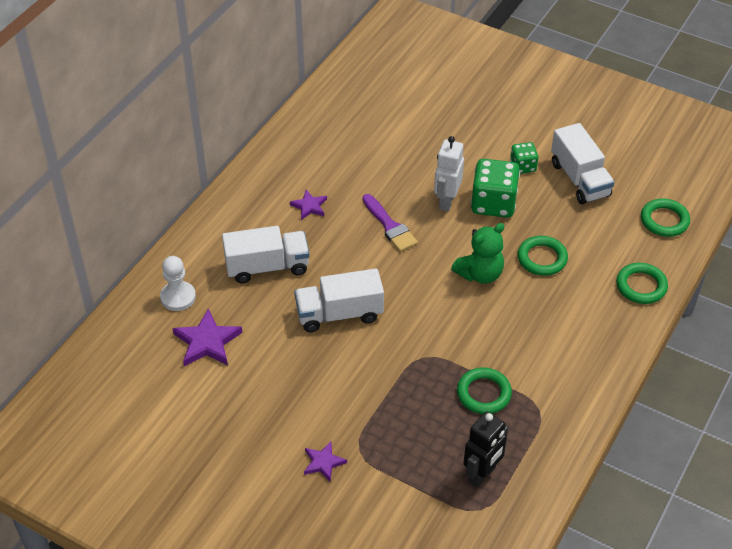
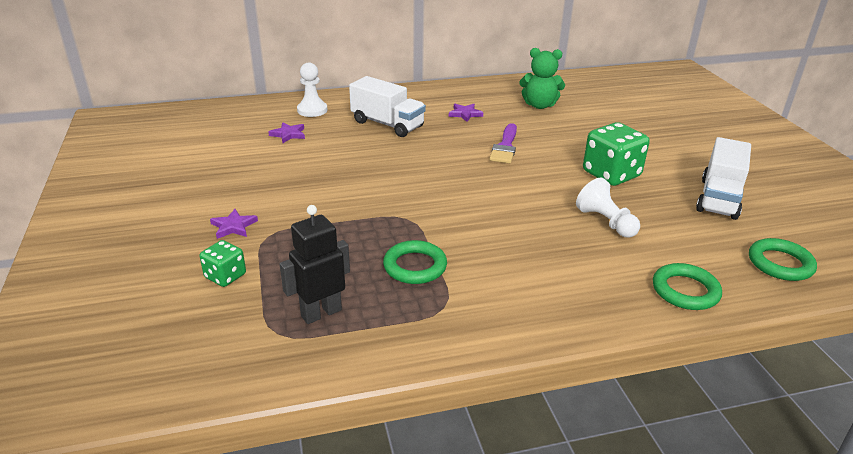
camera: 45 degrees right, 15 degrees down
purple star [172,308,243,366] -> purple star [268,122,305,143], size x0.60
white truck [294,268,384,332] -> none
white robot [434,136,464,211] -> none
green teddy bear [451,223,504,284] -> green teddy bear moved to [519,48,565,109]
black robot [463,412,508,488] -> black robot turned 150 degrees clockwise [280,205,350,324]
green dice [510,142,538,174] -> green dice moved to [200,240,246,287]
green ring [518,236,568,276] -> white pawn [576,178,640,238]

